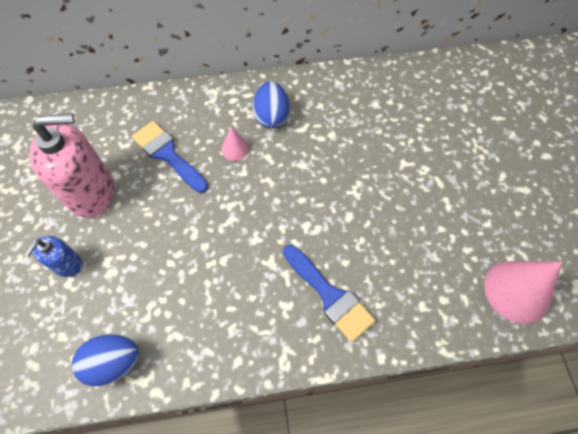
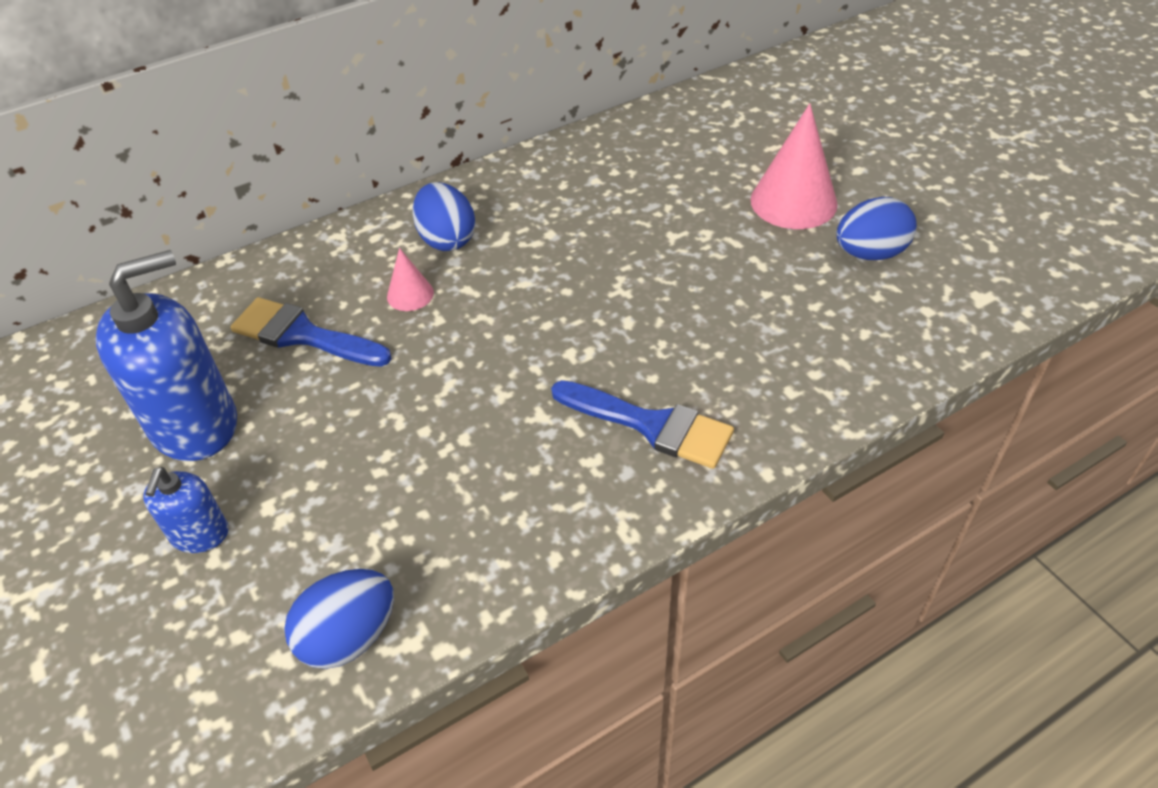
camera: 20 degrees left, 15 degrees down
pink soap dispenser [29,114,114,218] -> blue soap dispenser [96,250,237,461]
pink cone [484,261,563,324] -> pink cone moved to [751,103,838,229]
none -> blue egg [836,197,917,260]

